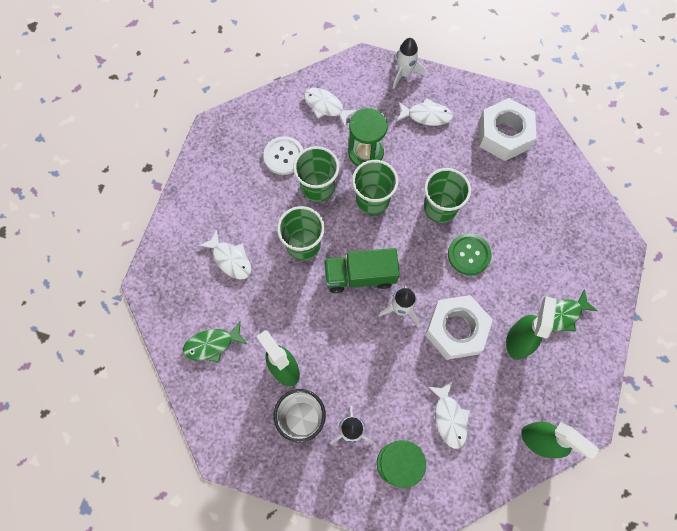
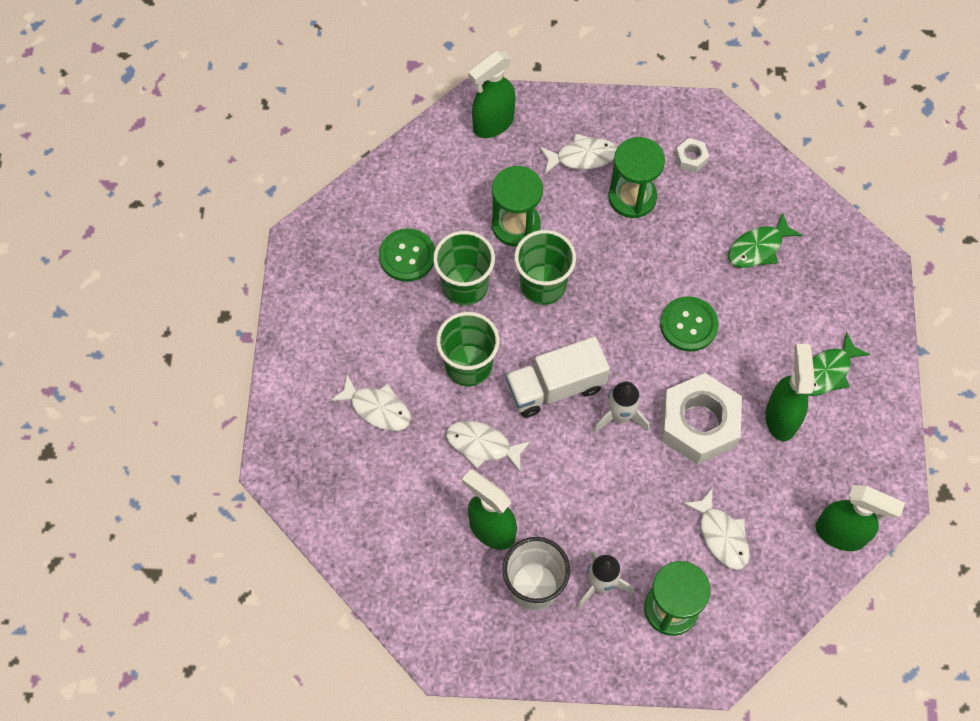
camera: 15 degrees left, 5 degrees down
green fish [183,321,248,362] -> green fish moved to [728,212,803,268]
white button [263,136,303,175] -> green button [379,228,435,282]
white fish [304,88,358,127] -> white fish moved to [446,421,531,471]
green truck [324,248,400,293] -> white truck [506,337,610,418]
white rocket [393,38,425,89] -> none
green cup [424,168,471,223] -> none
white nut [479,98,536,161] -> white nut [675,138,709,173], size x0.42
none -> green spray bottle [468,51,516,138]
none -> green hourglass [608,137,665,218]

